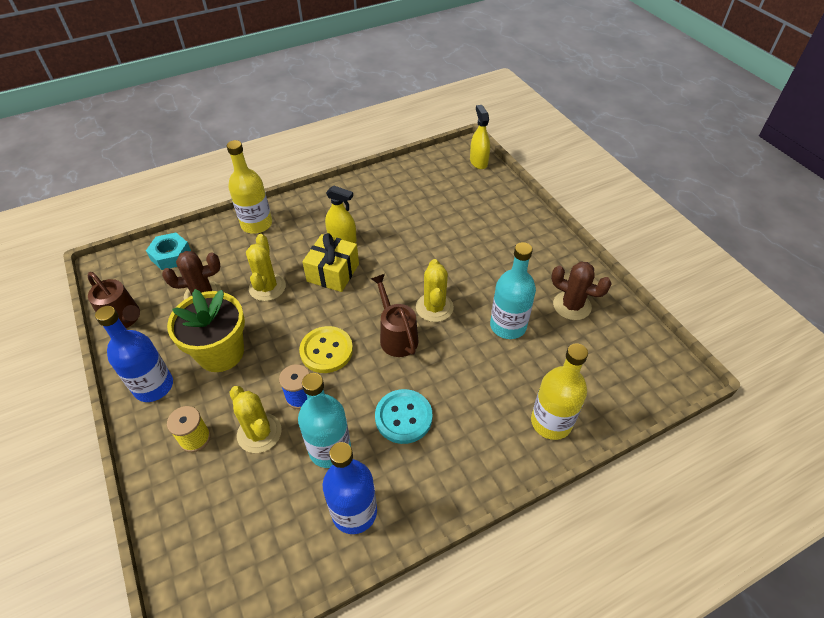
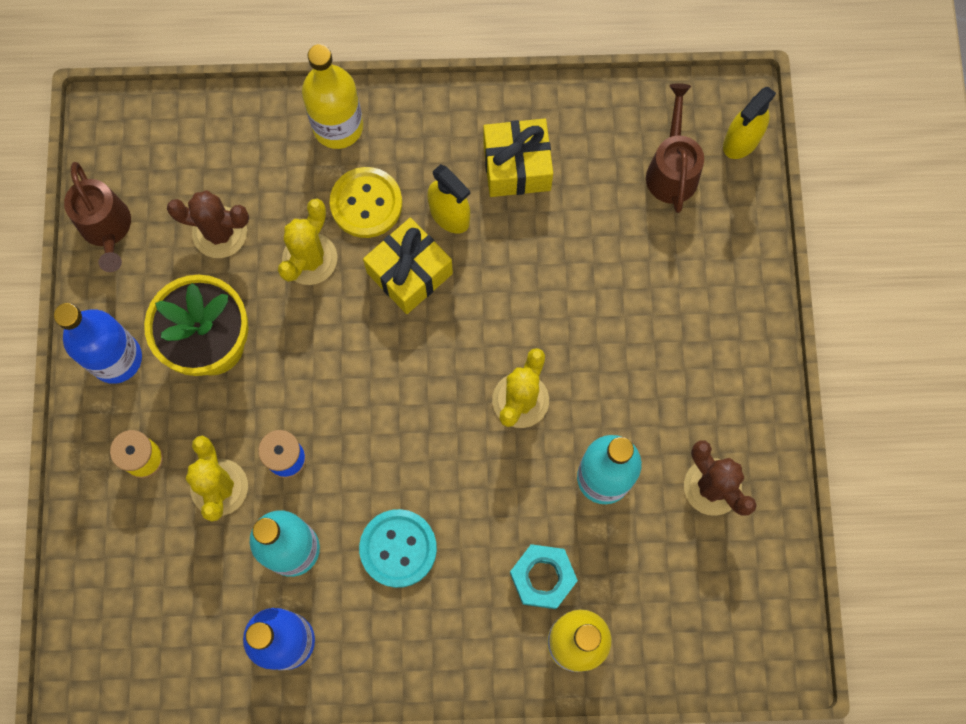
camera: 25 degrees right, 25 degrees up
turquoise nut [146,232,191,270] -> turquoise nut moved to [510,544,578,609]
yellow button [299,326,353,373] -> yellow button moved to [330,167,402,238]
brown watering can [371,274,419,357] -> brown watering can moved to [646,83,704,213]
yellow spray bottle [470,105,490,169] -> yellow spray bottle turned 150 degrees counterclockwise [723,87,776,159]
none -> yellow gift [483,119,553,197]

